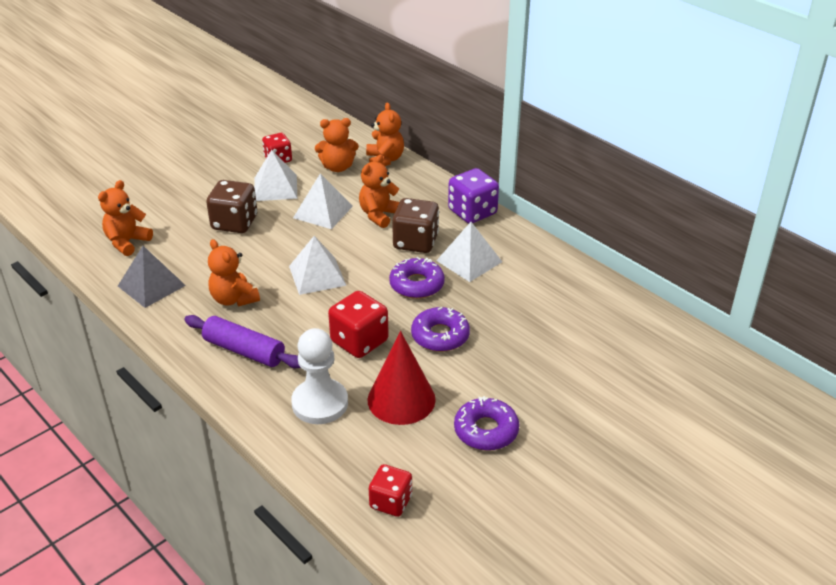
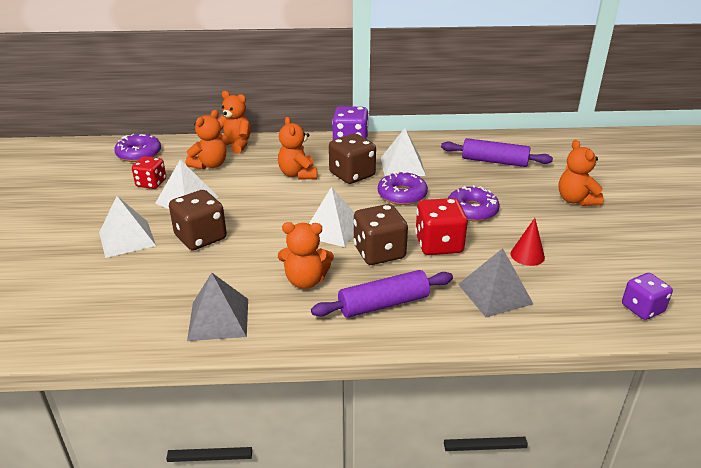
camera: 50 degrees left, 5 degrees down
orange teddy bear [98,180,153,256] -> orange teddy bear moved to [558,140,604,206]
white pawn [291,328,348,424] -> grey pyramid [458,248,533,317]
white pyramid [293,173,353,229] -> white pyramid moved to [99,196,156,258]
red cone [368,331,436,425] -> red cone [511,218,545,266], size x0.54
red dice [369,464,412,517] -> purple dice [622,273,673,320]
purple donut [454,396,519,451] -> purple donut moved to [114,134,161,162]
none -> brown dice [354,204,408,265]
none -> purple rolling pin [441,138,553,167]

